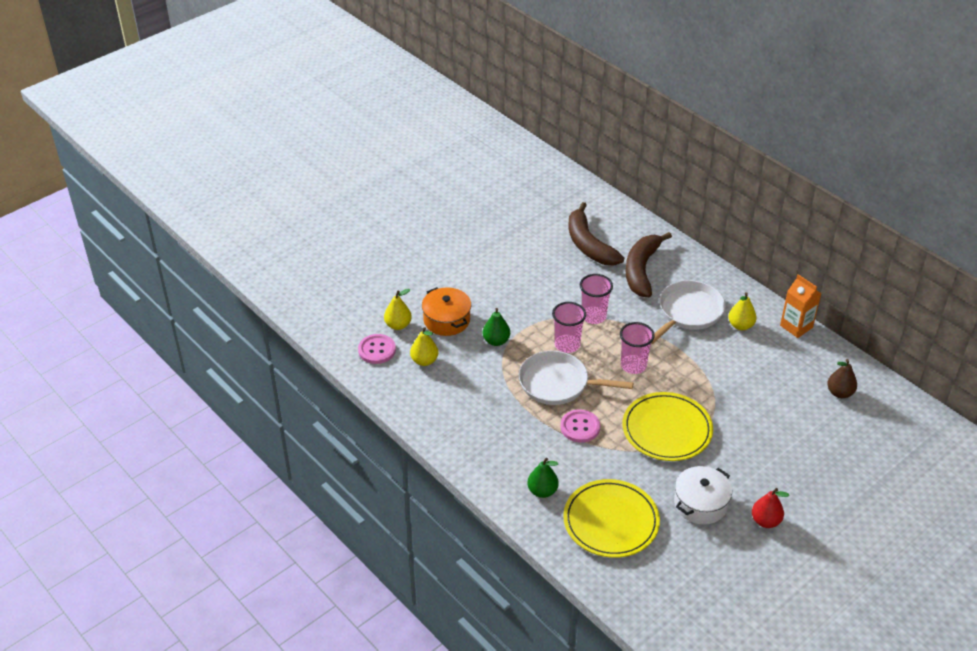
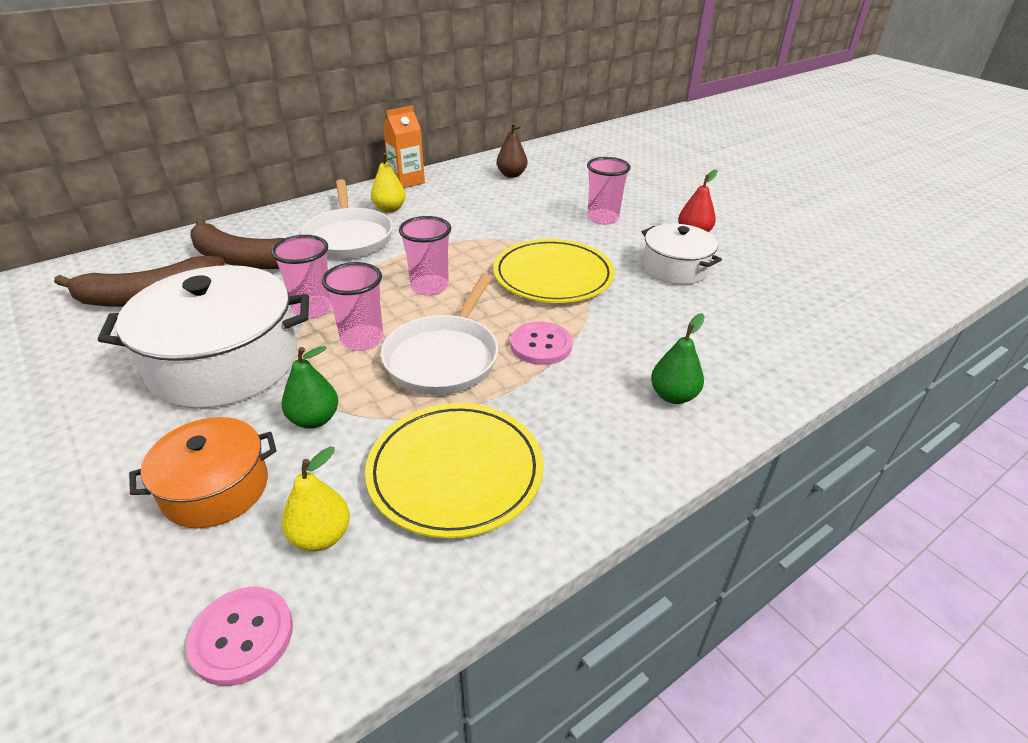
camera: 85 degrees left, 5 degrees down
yellow pear [384,289,412,330] -> none
yellow plate [563,479,660,558] -> yellow plate moved to [365,403,544,538]
white pan [651,280,725,344] -> white pan turned 150 degrees counterclockwise [301,179,393,258]
none -> white pot [98,265,309,409]
none -> pink cup [587,157,631,225]

